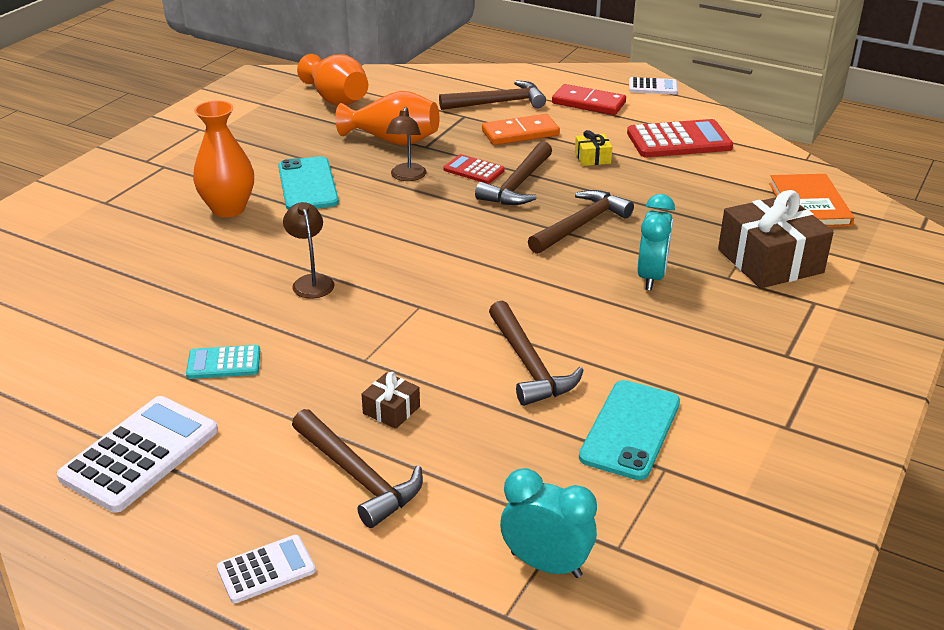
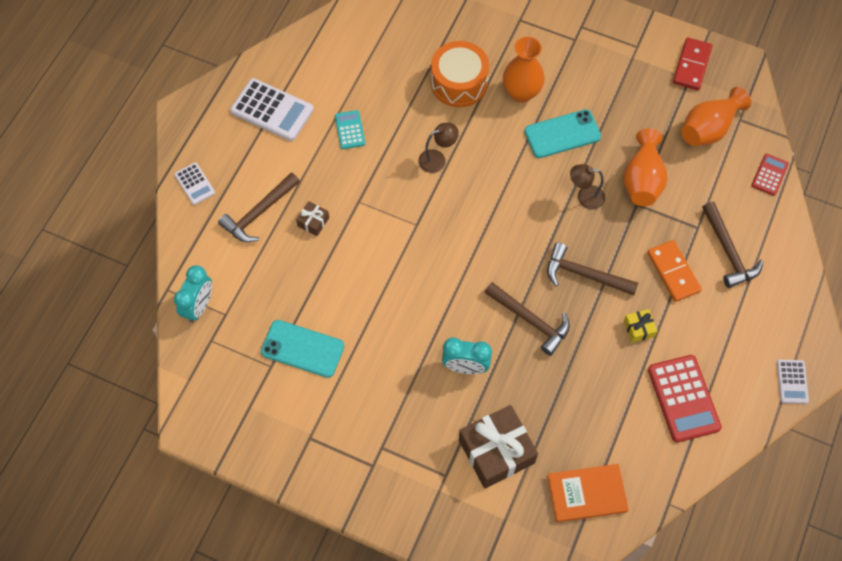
camera: 85 degrees right, 30 degrees up
red calculator [443,154,505,184] -> red calculator moved to [751,153,789,196]
brown hammer [489,301,584,406] -> none
red domino [552,84,626,115] -> red domino moved to [673,37,713,90]
none -> orange drum [431,41,489,107]

